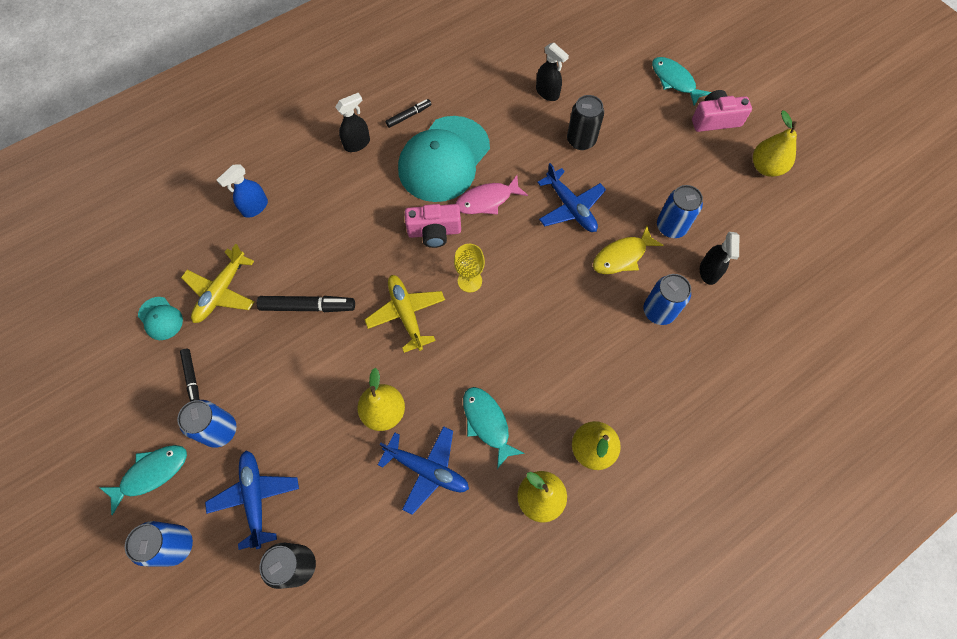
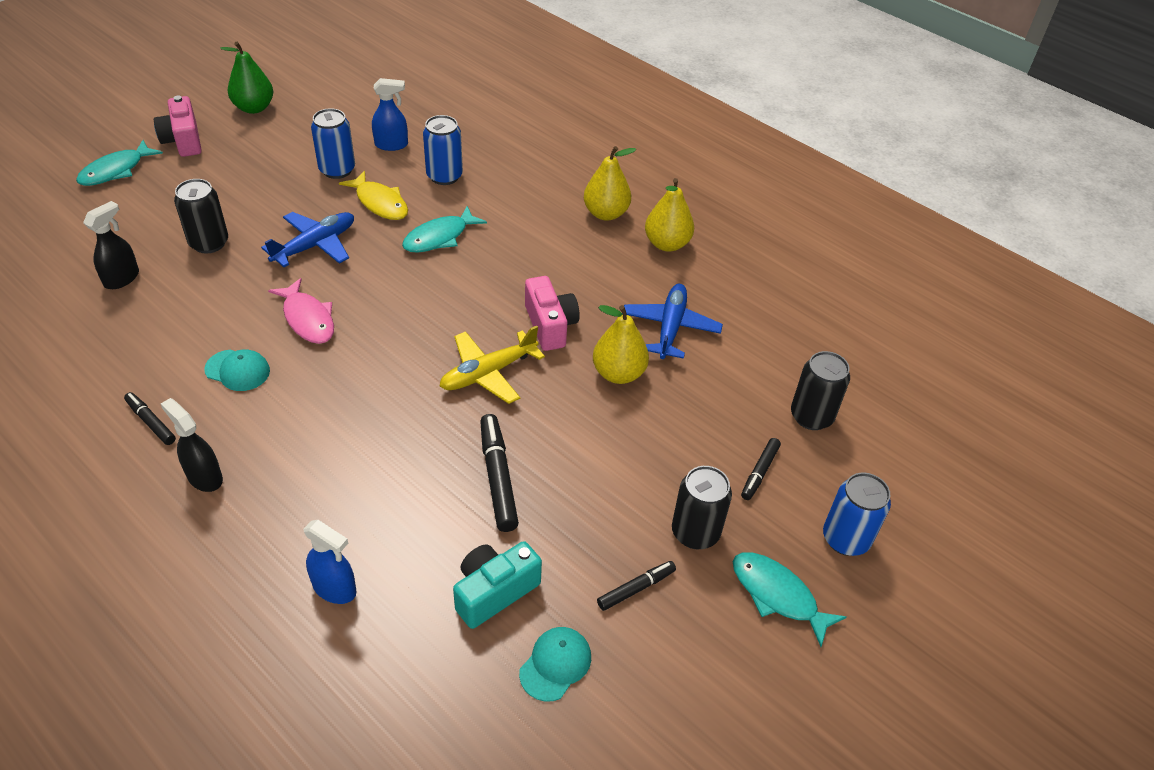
camera: 105 degrees left, 20 degrees down
blue can [177,400,237,448] -> black can [672,466,732,549]
yellow plane [181,244,254,323] -> turquoise camera [453,541,542,629]
blue plane [205,451,299,550] -> black marker [741,438,781,500]
turquoise cap [398,116,490,202] -> turquoise cap [204,349,270,391], size x0.43
pink camera [405,204,461,248] -> pink camera moved to [525,276,580,351]
yellow goblet [454,244,485,292] -> none
turquoise fish [463,387,525,469] -> turquoise fish moved to [402,206,487,253]
black spray bottle [700,232,739,285] -> blue spray bottle [372,78,408,151]
yellow pear [753,110,797,177] -> green pear [220,42,274,114]

